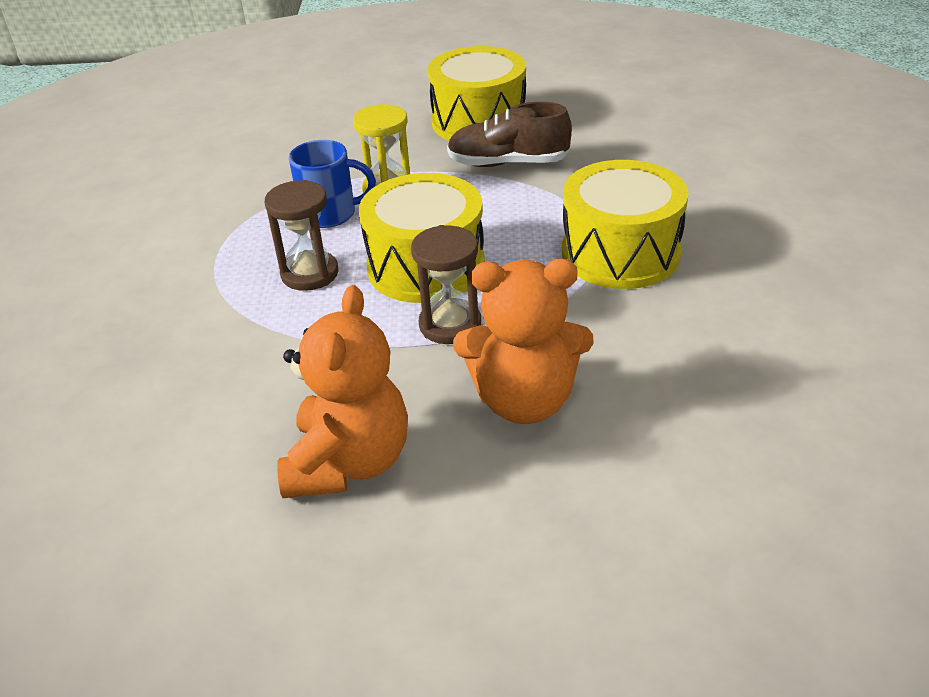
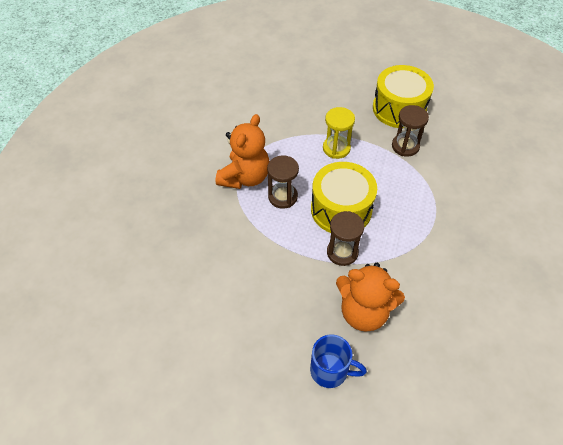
camera: 15 degrees right, 15 degrees up
orange teddy bear [277,285,408,498] -> orange teddy bear moved to [216,114,270,189]
blue mug [289,140,376,228] -> blue mug moved to [310,334,367,388]
brown shoe [447,102,572,167] -> brown hourglass [392,105,429,157]
yellow drum [562,160,689,289] -> none

